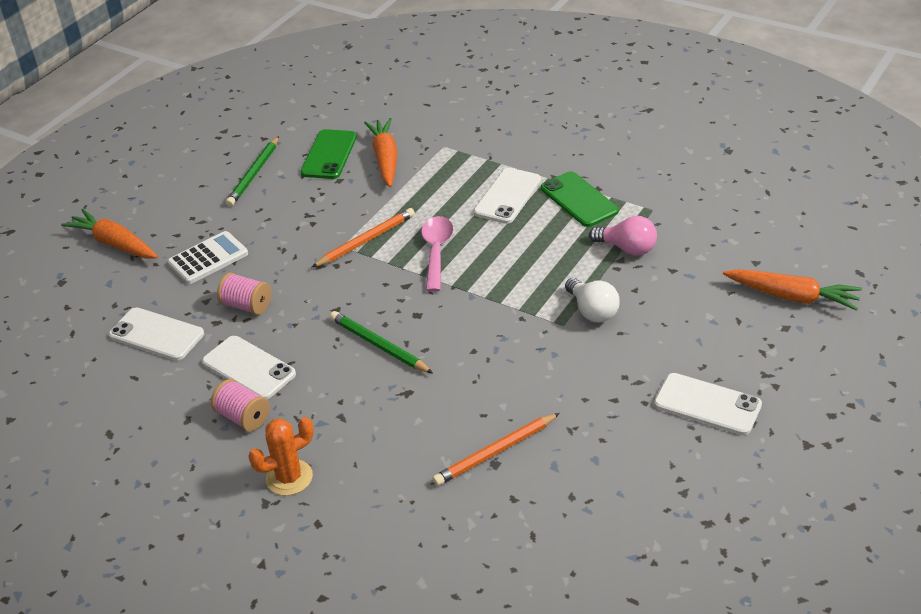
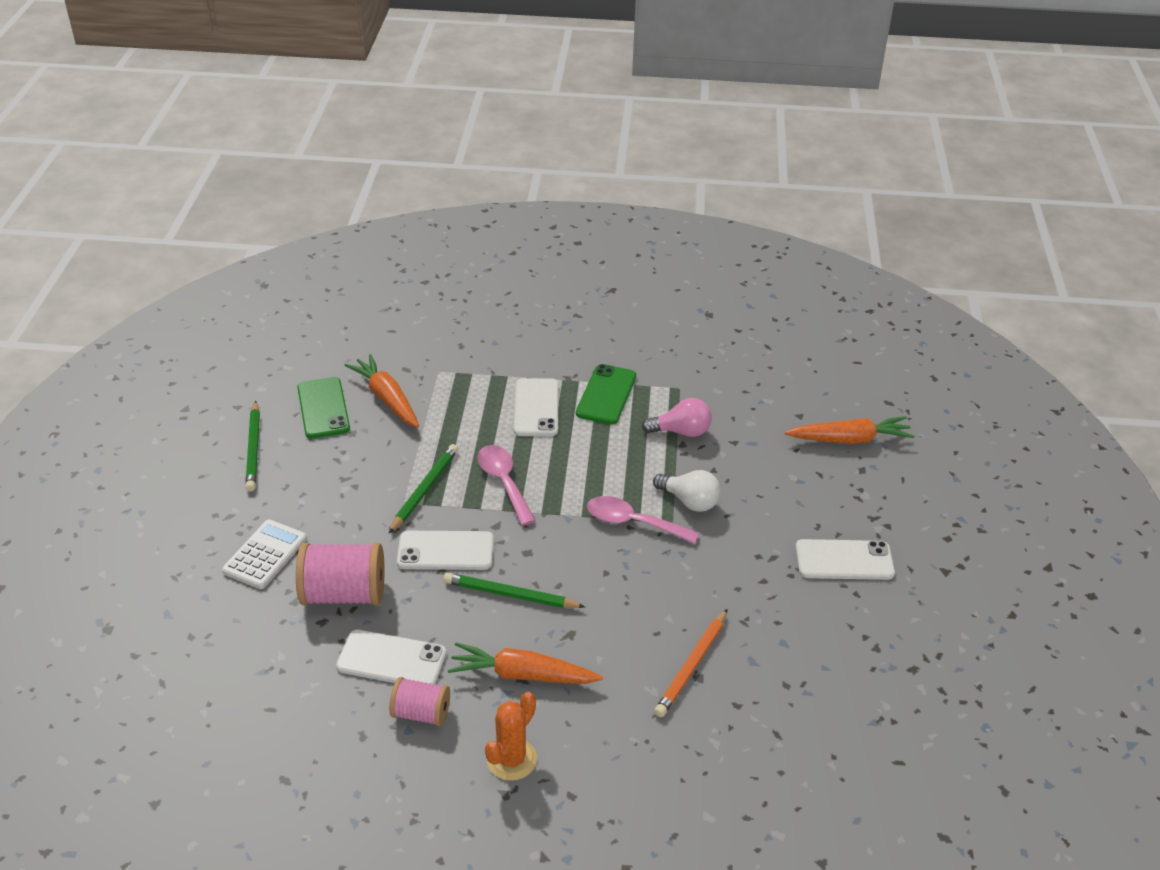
camera: 30 degrees left, 0 degrees up
orange carrot [61,209,158,258] -> orange carrot moved to [448,642,603,684]
white phone [109,308,204,361] -> white phone moved to [397,531,494,570]
pink spool [217,272,271,315] -> pink spool [296,543,385,605], size x1.66
orange pencil [312,208,415,267] -> green pencil [389,444,458,533]
green phone [541,171,619,227] -> green phone turned 75 degrees clockwise [576,364,636,424]
none -> pink spoon [587,496,699,544]

